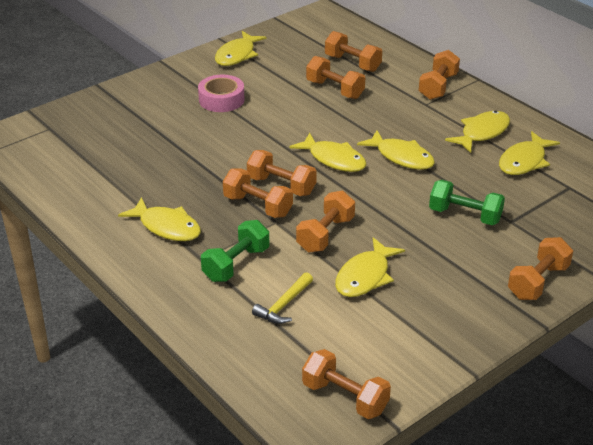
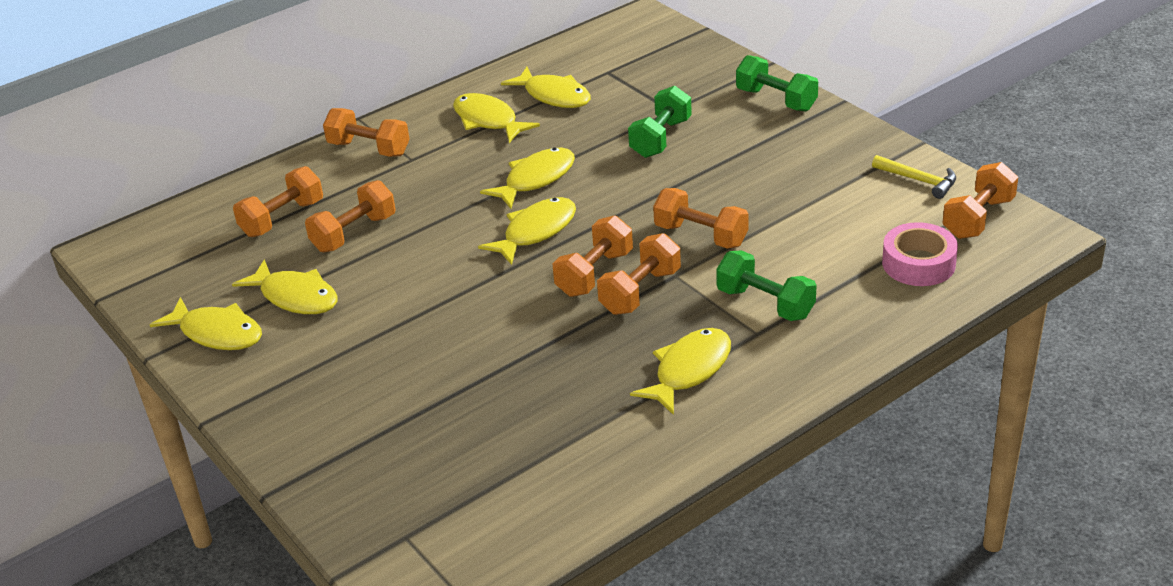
camera: 85 degrees left, 0 degrees up
pink tape [198,75,245,112] -> pink tape moved to [882,222,958,286]
yellow hammer [252,272,313,324] -> yellow hammer moved to [872,155,956,199]
yellow fish [335,237,405,297] -> yellow fish moved to [232,260,337,314]
orange dumbbell [508,237,573,300] -> green dumbbell [736,55,818,111]

